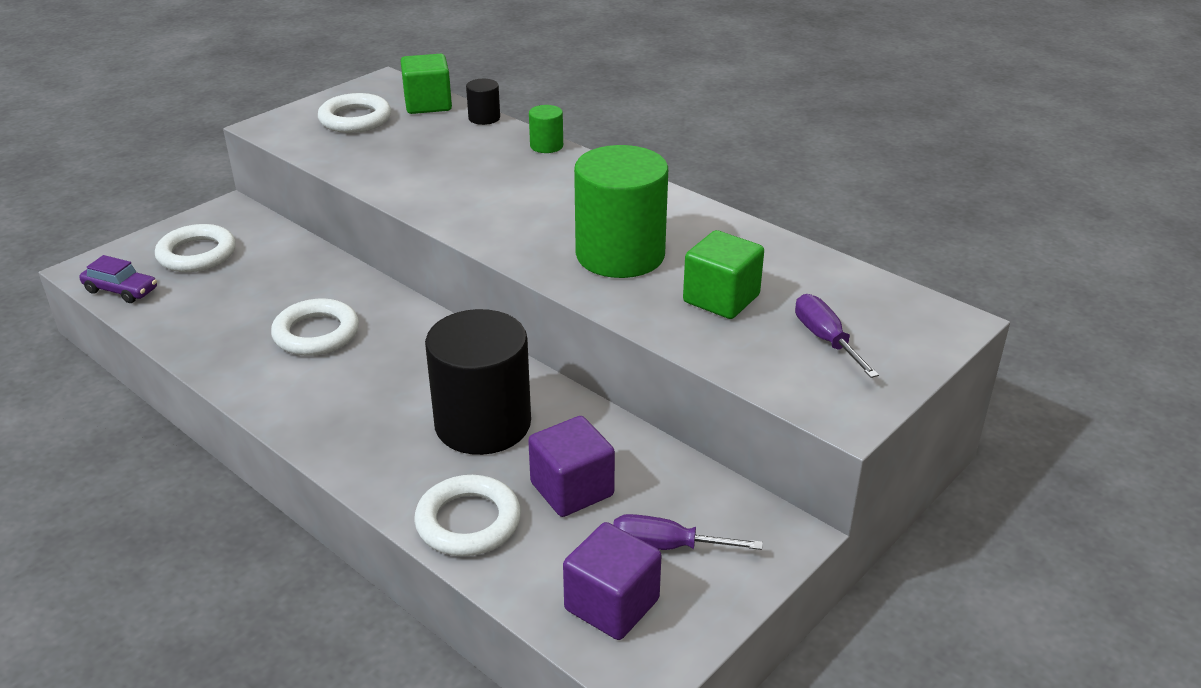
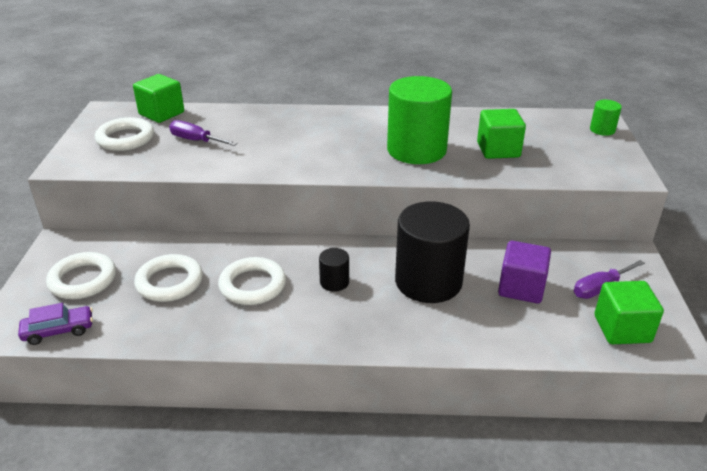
camera: 40 degrees left, 0 degrees up
white ring [414,475,521,556] -> white ring moved to [134,254,203,302]
black cylinder [466,79,500,125] -> black cylinder moved to [319,248,349,292]
green cylinder [529,105,563,153] -> green cylinder moved to [590,100,622,136]
purple cube [563,522,661,640] -> green cube [595,281,664,344]
purple screwdriver [795,294,879,378] -> purple screwdriver moved to [169,120,238,146]

